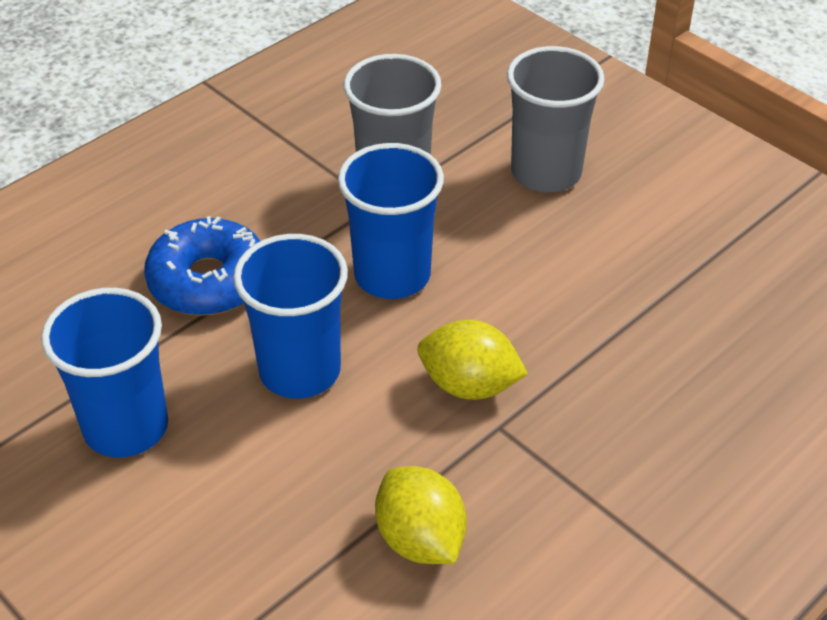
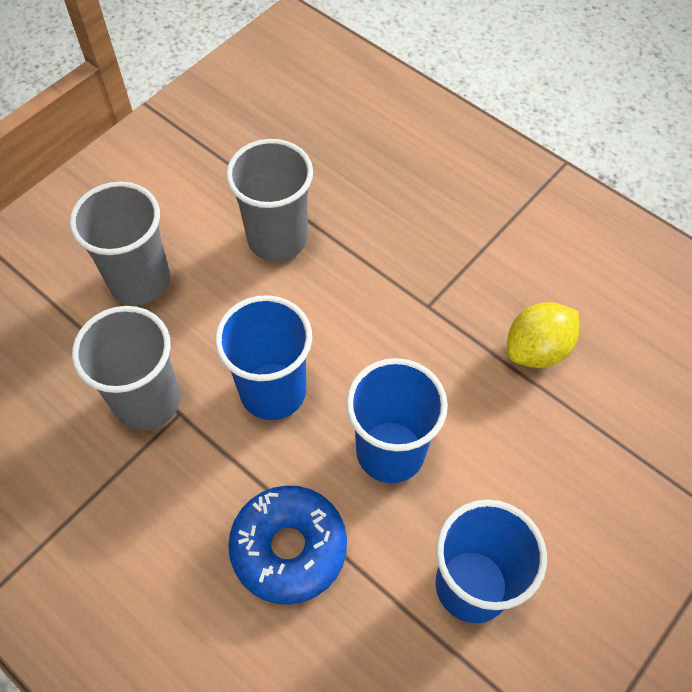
camera: 95 degrees left, 15 degrees up
yellow lemon [417,320,528,400] -> none
none -> grey cup [226,139,313,262]

